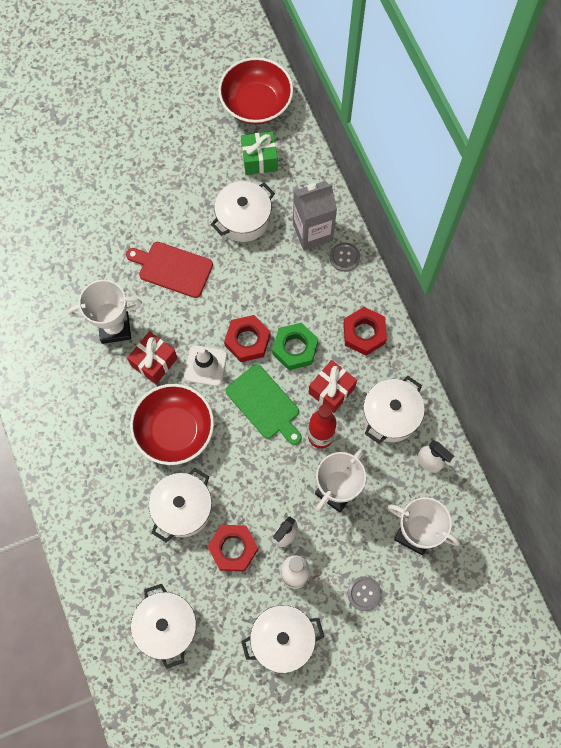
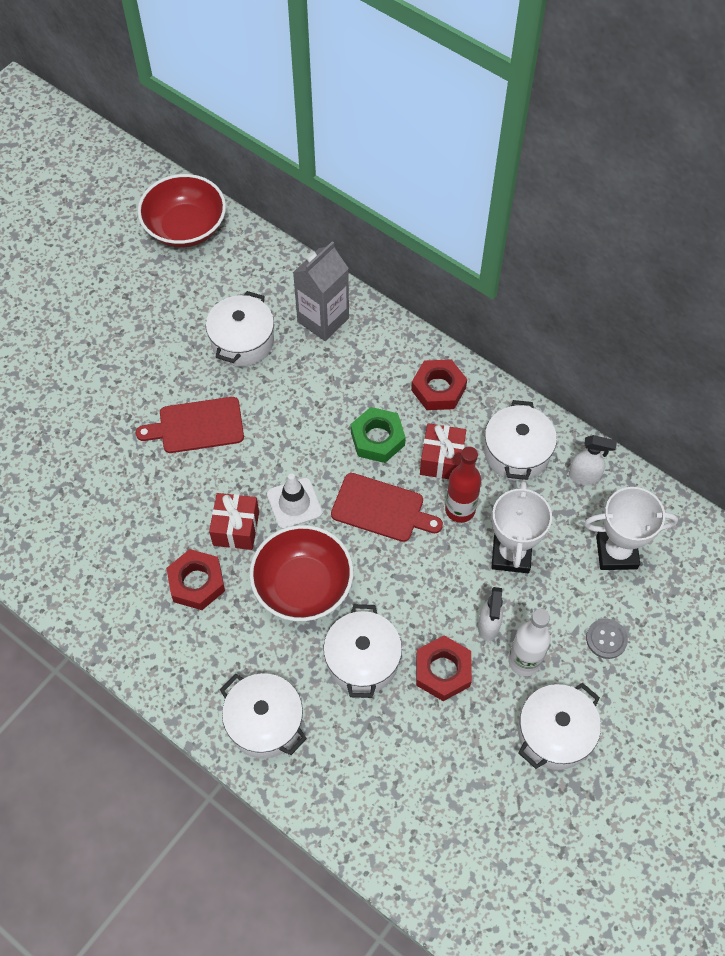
camera: 30 degrees left, 10 degrees down
white trophy [68,280,142,344] -> none
white pot [131,584,197,669] -> white pot moved to [220,673,307,759]
red nut [224,315,271,362] -> red nut moved to [166,549,225,610]
green cutting board [225,364,302,445] -> red cutting board [331,473,443,542]
green gift [241,131,278,175] -> none
grey button [330,242,360,272] -> none

